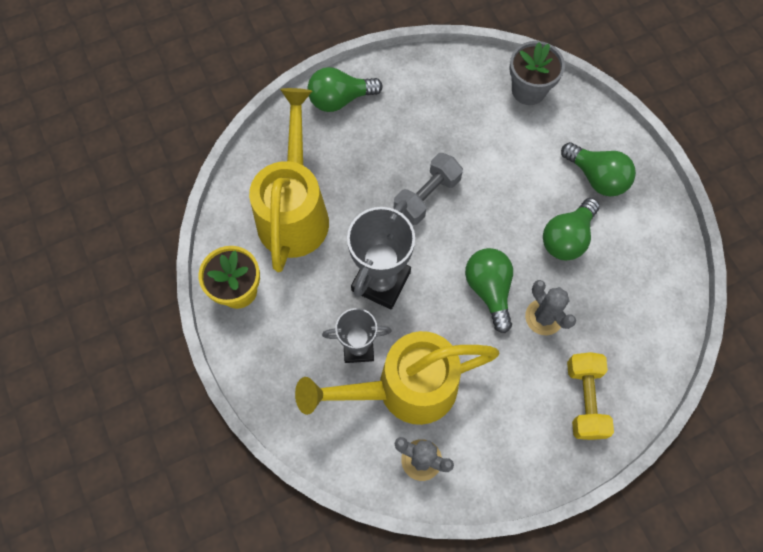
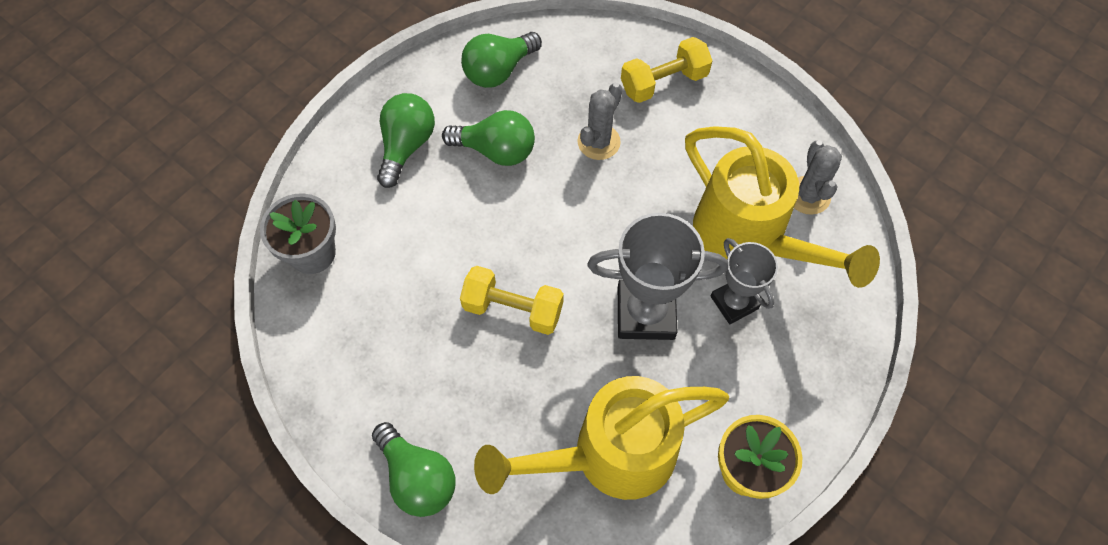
camera: 115 degrees left, 5 degrees down
grey dumbbell [394,153,463,225] -> yellow dumbbell [460,266,564,335]
green light bulb [465,248,513,333] -> green light bulb moved to [461,32,542,88]

